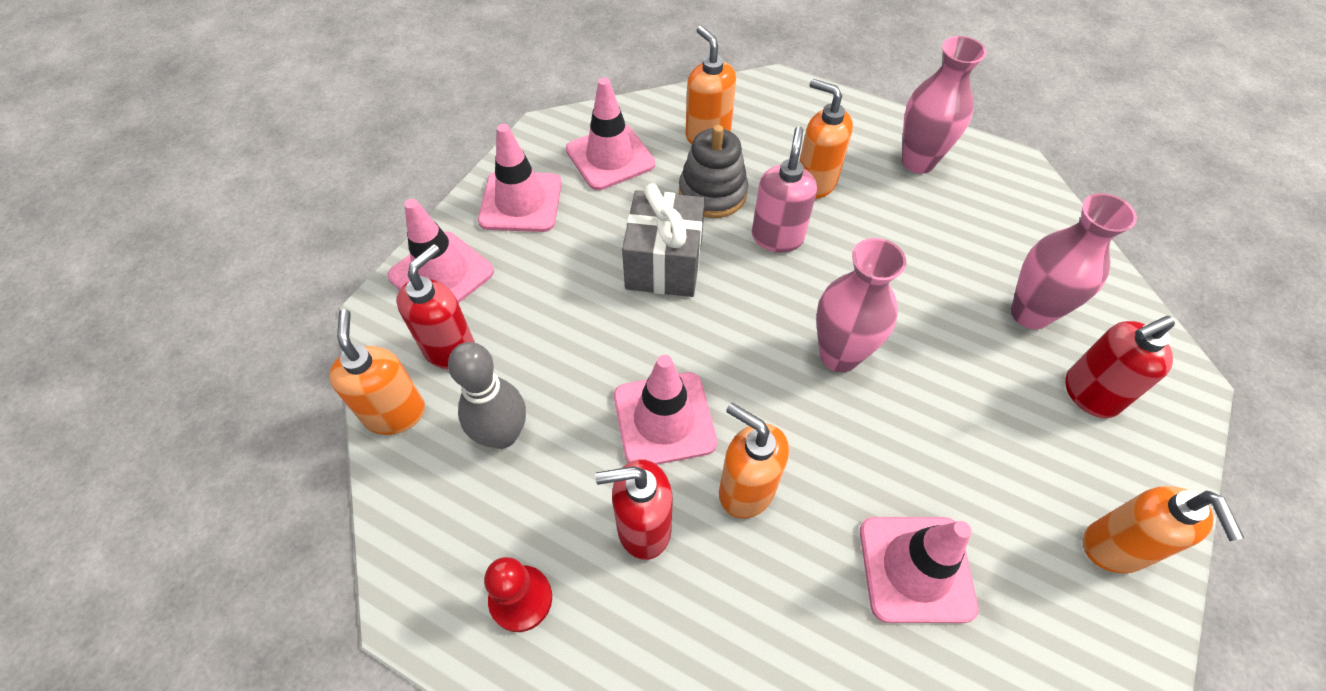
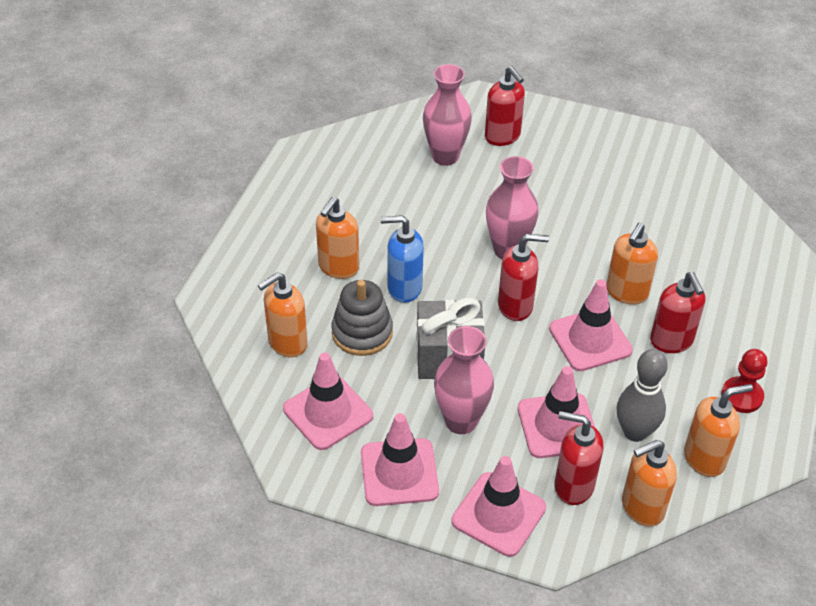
camera: 100 degrees left, 10 degrees down
pink soap dispenser [752,126,817,253] -> blue soap dispenser [381,215,424,303]
pink traffic cone [860,517,979,623] -> pink traffic cone moved to [518,366,595,458]
pink vase [902,36,986,174] -> pink vase moved to [434,326,494,434]
orange soap dispenser [1083,486,1244,573] -> orange soap dispenser moved to [684,384,753,477]
none -> red soap dispenser [498,234,549,321]

